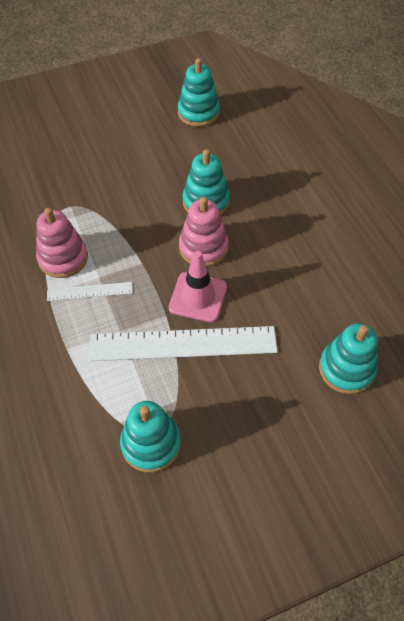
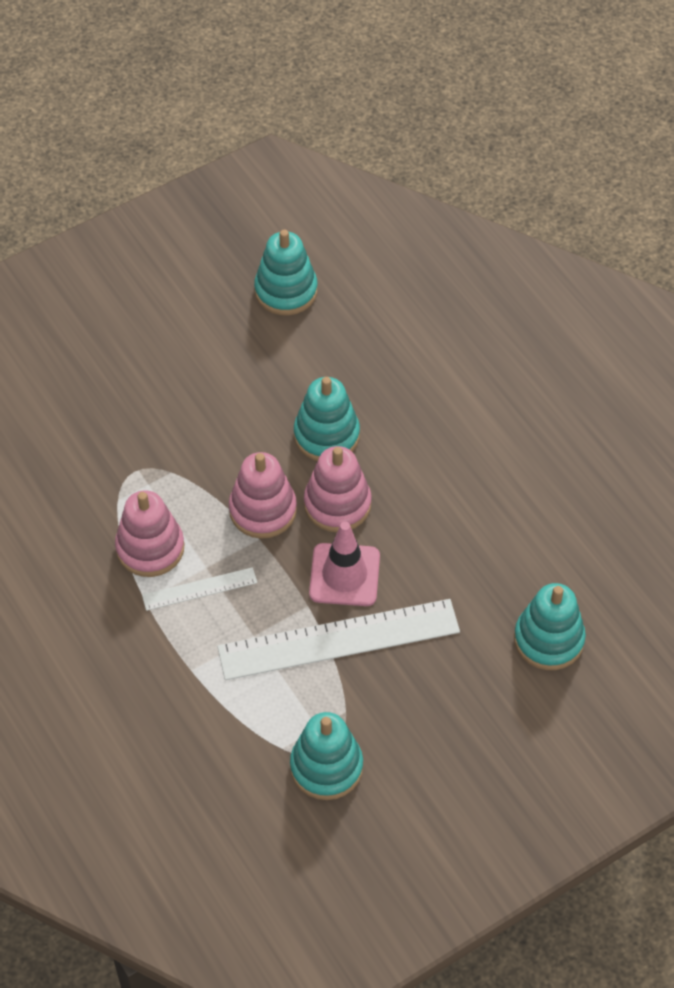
camera: 10 degrees left, 0 degrees up
none -> pink stacking toy [229,452,297,539]

